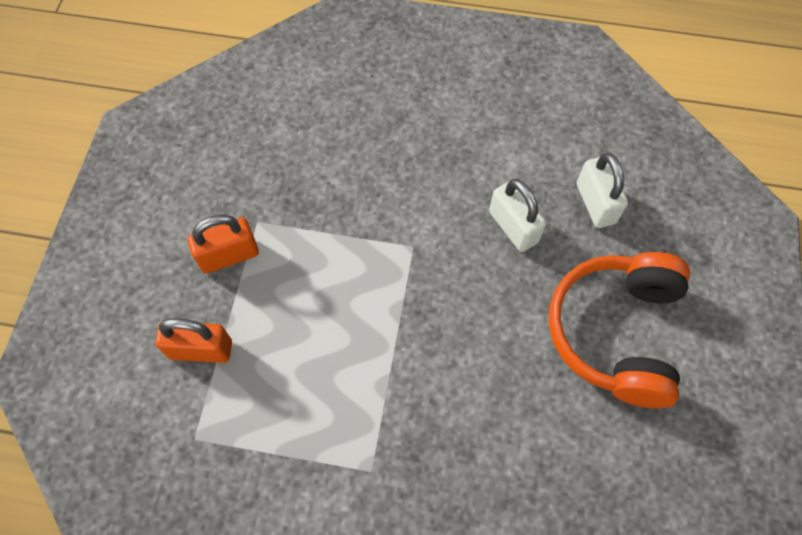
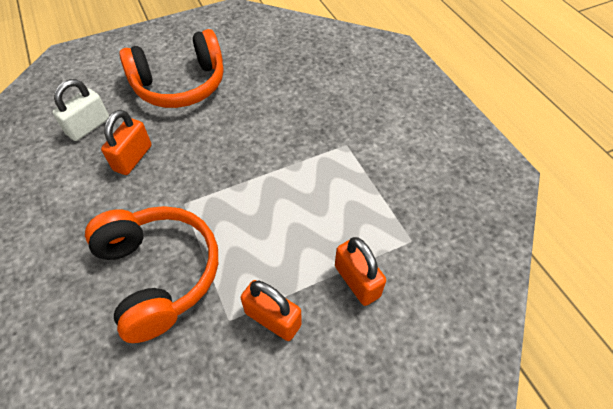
camera: 125 degrees left, 10 degrees down
white padlock [489,179,546,252] -> orange padlock [101,110,151,175]
none -> orange headphones [85,206,218,343]

